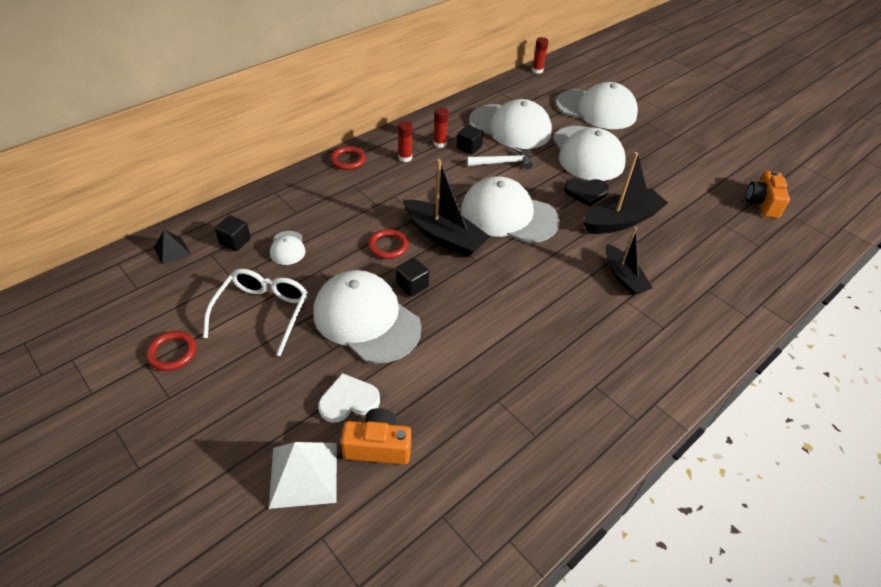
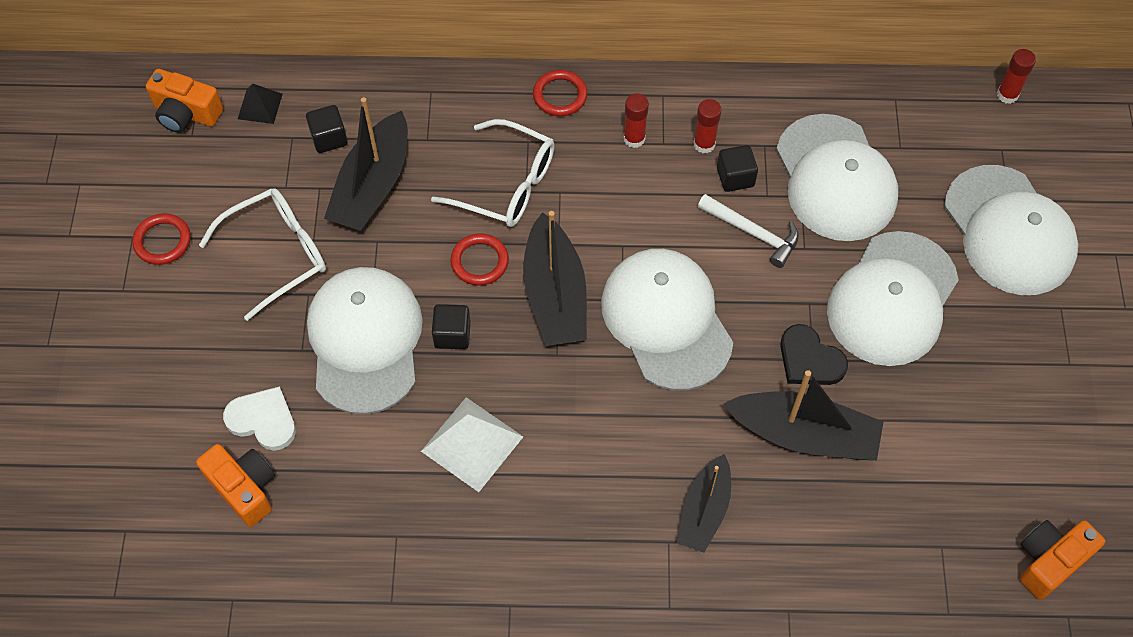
camera: 45 degrees right, 15 degrees up
white pyramid [269,442,337,509] -> white pyramid moved to [421,397,523,492]
white cap [270,231,306,265] -> black boat [324,97,408,231]
none -> orange camera [146,69,223,133]
none -> white glasses [431,119,555,227]

